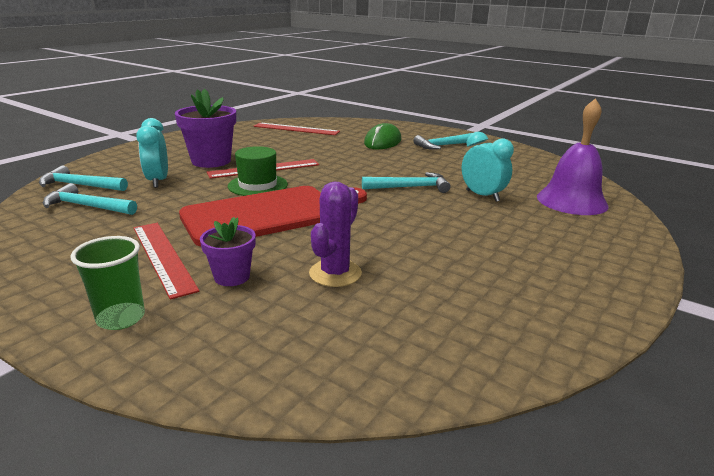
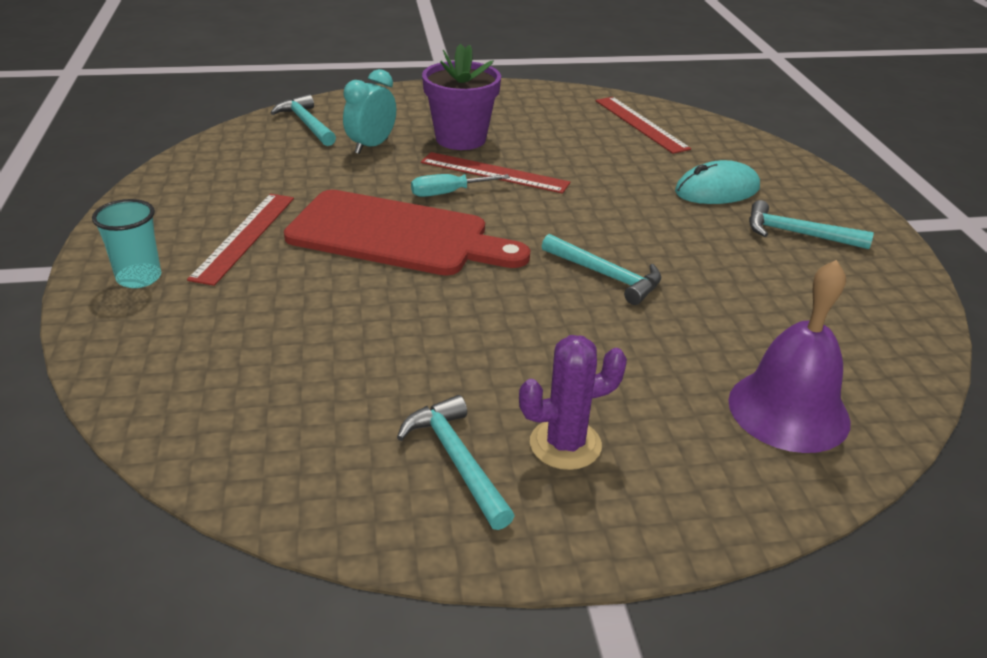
camera: 45 degrees right, 10 degrees up
turquoise hammer [43,183,137,215] -> turquoise hammer moved to [397,395,515,530]
green cup [70,236,145,330] -> turquoise cup [92,199,161,288]
purple flower pot [200,217,256,286] -> none
green hat [228,146,288,196] -> turquoise screwdriver [411,174,510,197]
purple cactus [309,182,362,287] -> purple cactus moved to [519,335,627,470]
green mouse [364,123,401,149] -> turquoise mouse [675,160,760,204]
turquoise clock [462,132,514,202] -> none

